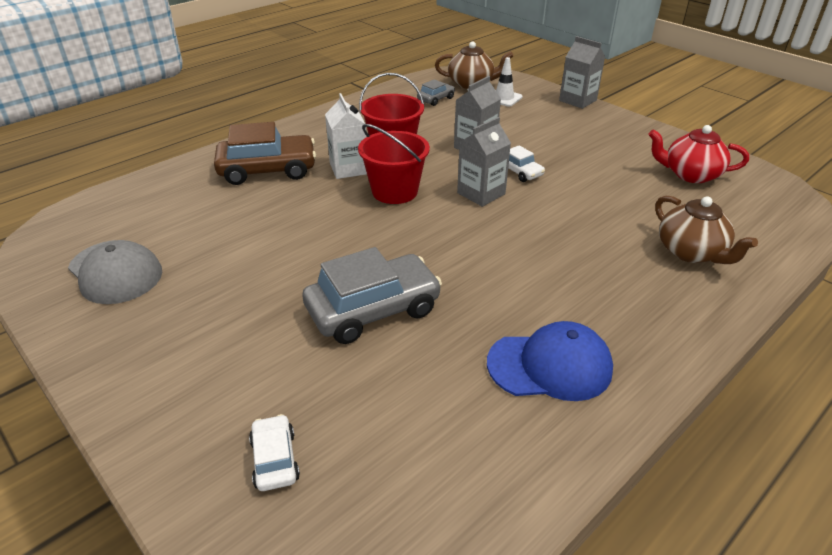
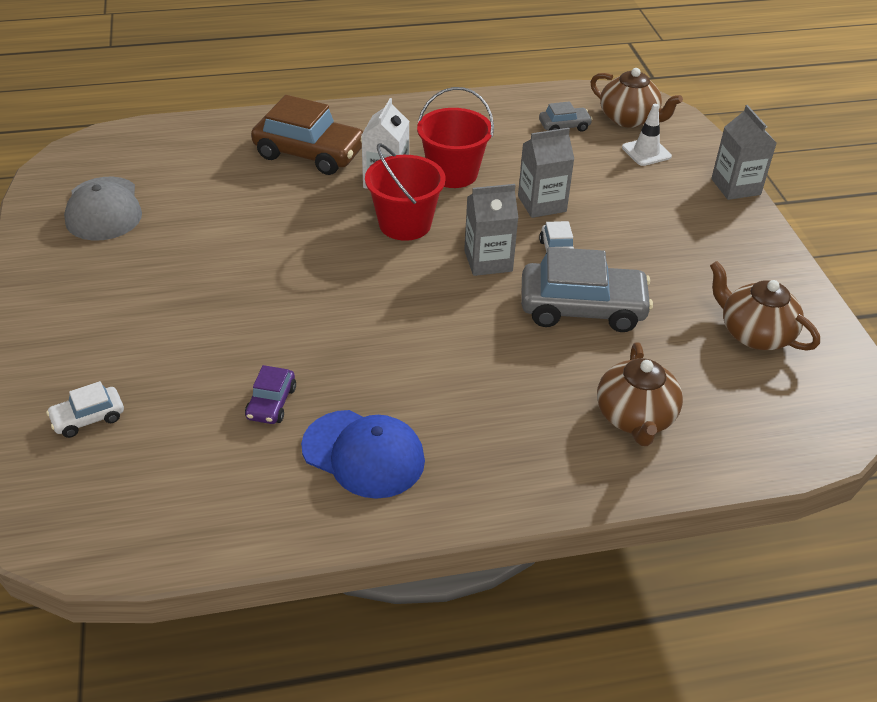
camera: 30 degrees right, 5 degrees up
white car [249,414,300,491] -> white car turned 135 degrees counterclockwise [46,381,124,438]
grey car [302,247,442,344] -> grey car moved to [521,247,653,332]
red teapot [648,125,749,183] -> brown teapot [710,261,820,351]
none -> purple car [245,365,296,424]

